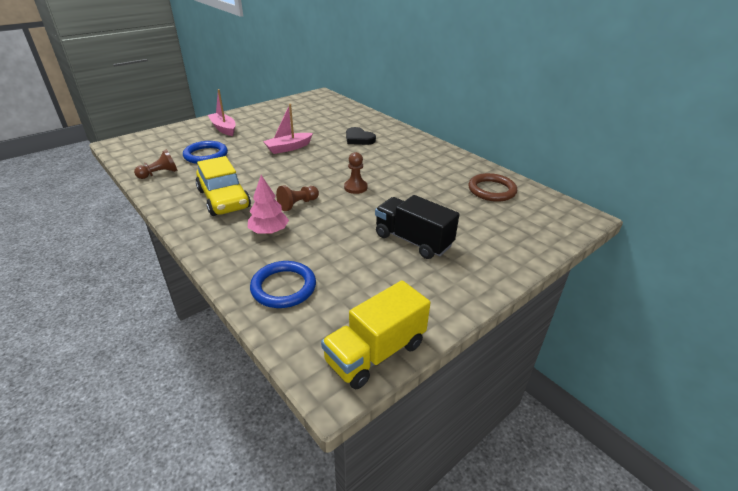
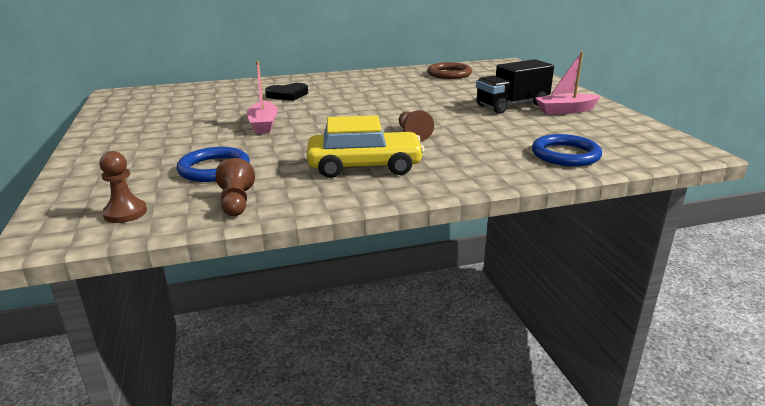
camera: 65 degrees left, 10 degrees down
pink boat [208,89,236,136] -> pink boat moved to [535,52,601,115]
pink tree [248,175,289,234] -> none
yellow truck [321,280,430,389] -> none
brown pawn [344,152,367,194] -> brown pawn moved to [99,151,147,223]

